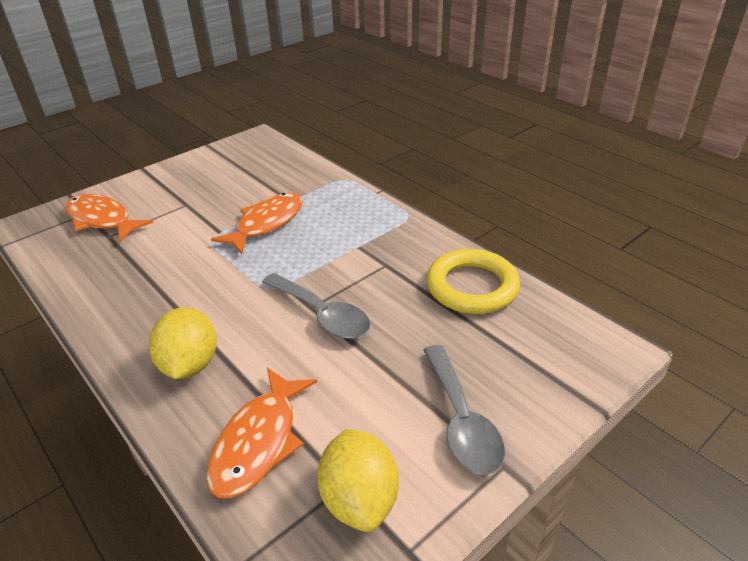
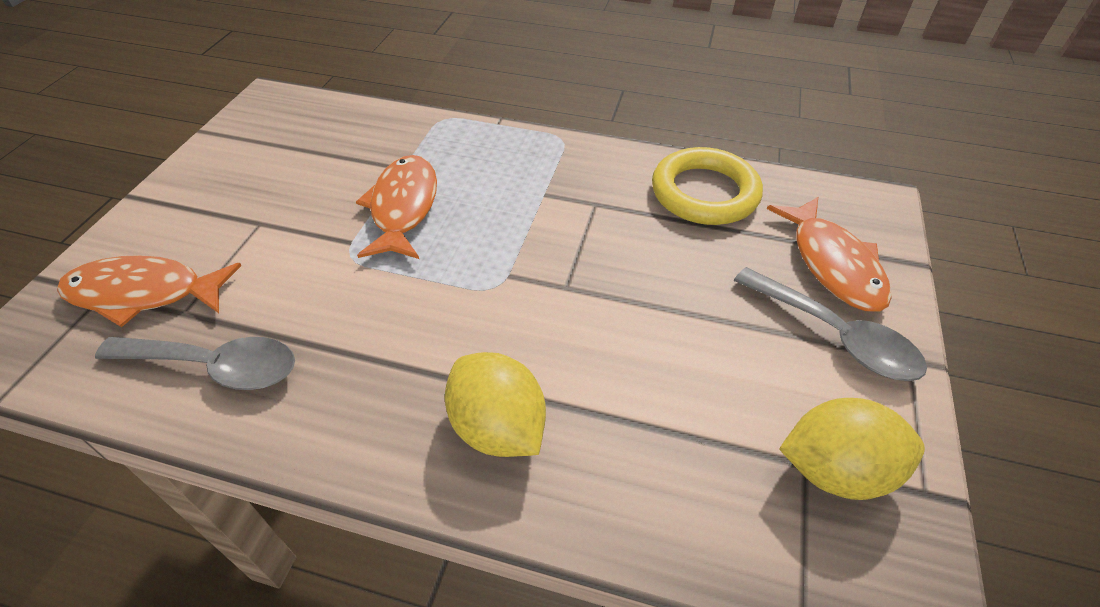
camera: 35 degrees left, 10 degrees up
orange fish [206,368,317,498] -> orange fish moved to [767,197,892,312]
grey spoon [262,273,370,339] -> grey spoon moved to [95,337,295,390]
yellow lemon [317,429,399,532] -> yellow lemon turned 45 degrees counterclockwise [779,398,925,500]

